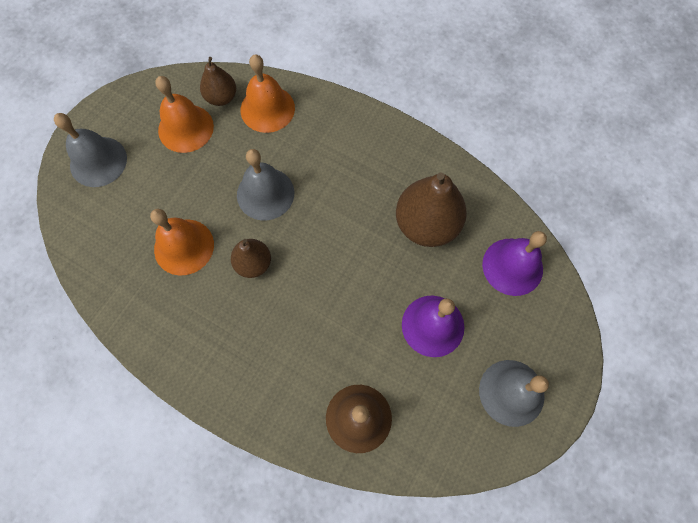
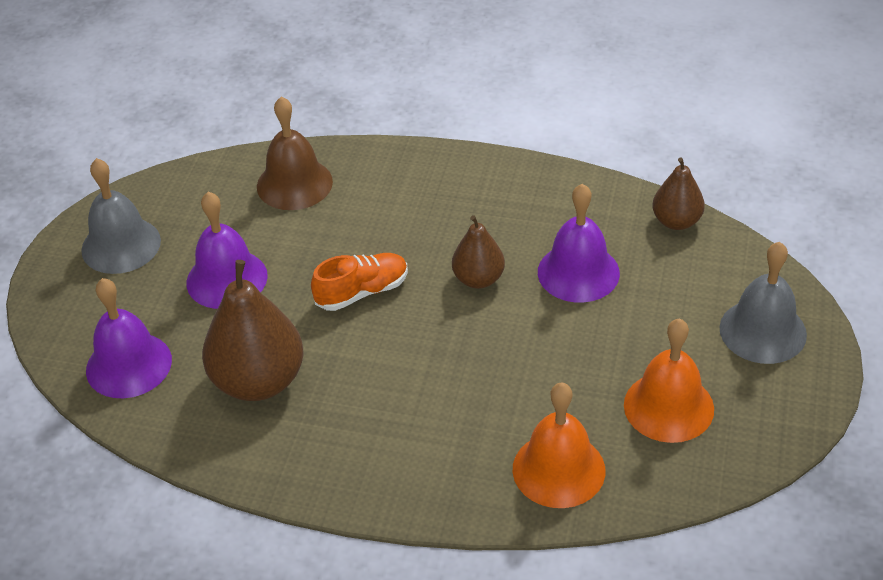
camera: 165 degrees right, 25 degrees down
orange bell [150,209,214,276] -> purple bell [538,184,620,303]
brown pear [200,57,236,106] -> brown pear moved to [652,157,705,230]
grey bell [237,149,294,220] -> none
none -> orange shoe [311,253,408,311]

